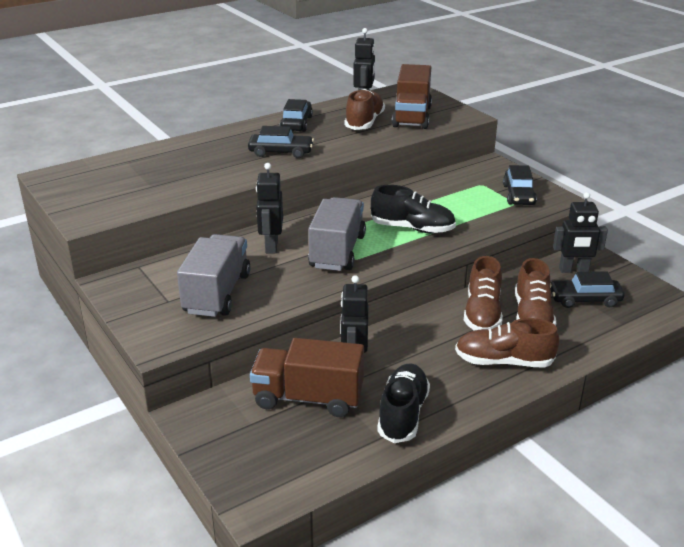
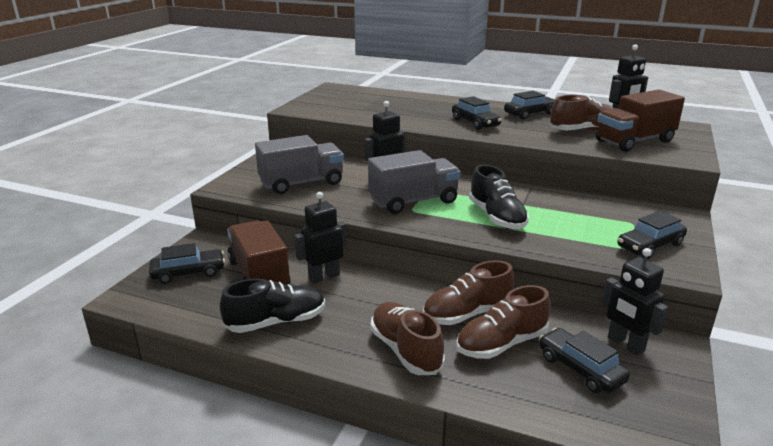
camera: 55 degrees right, 5 degrees down
none -> black car [149,243,225,284]

